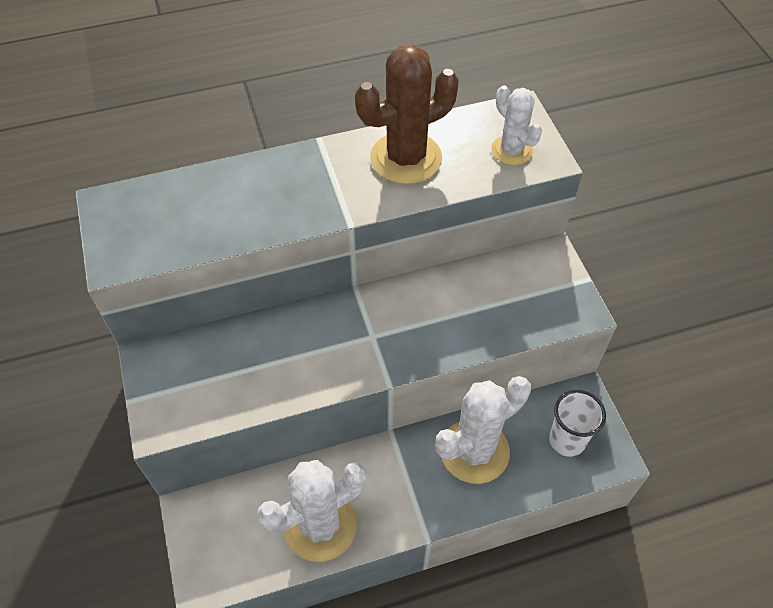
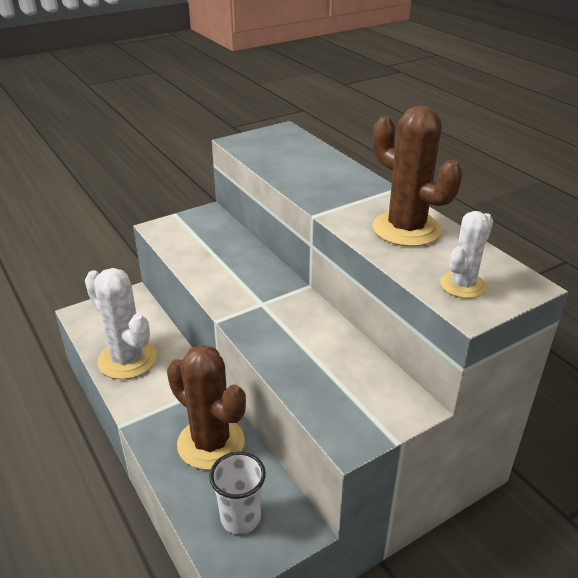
camera: 75 degrees right, 20 degrees down
white cactus [436,376,531,484] -> brown cactus [167,345,246,470]

